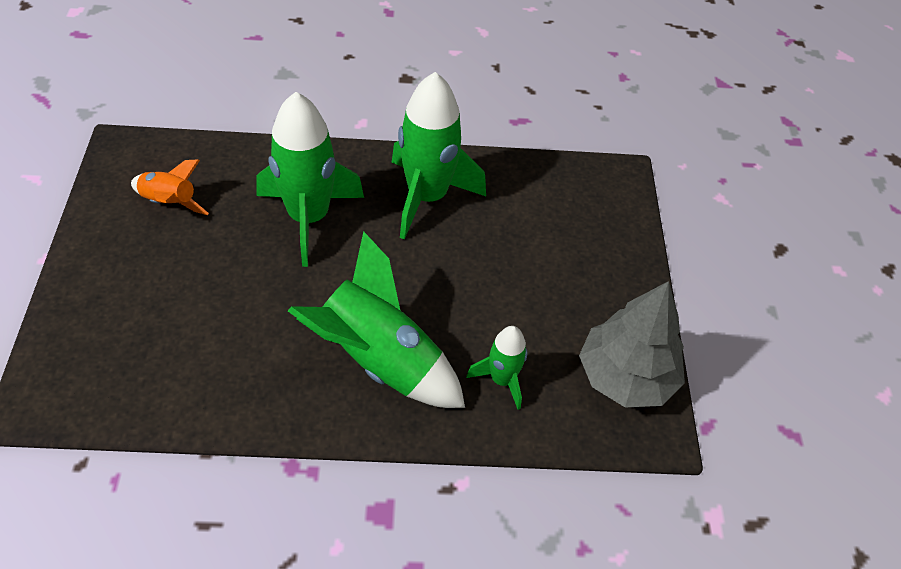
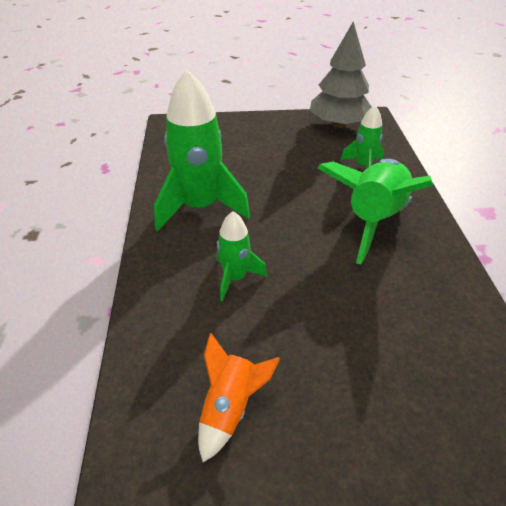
camera: 90 degrees left, 10 degrees down
green rocket [256,92,364,267] -> green rocket [217,211,267,301], size x0.52

